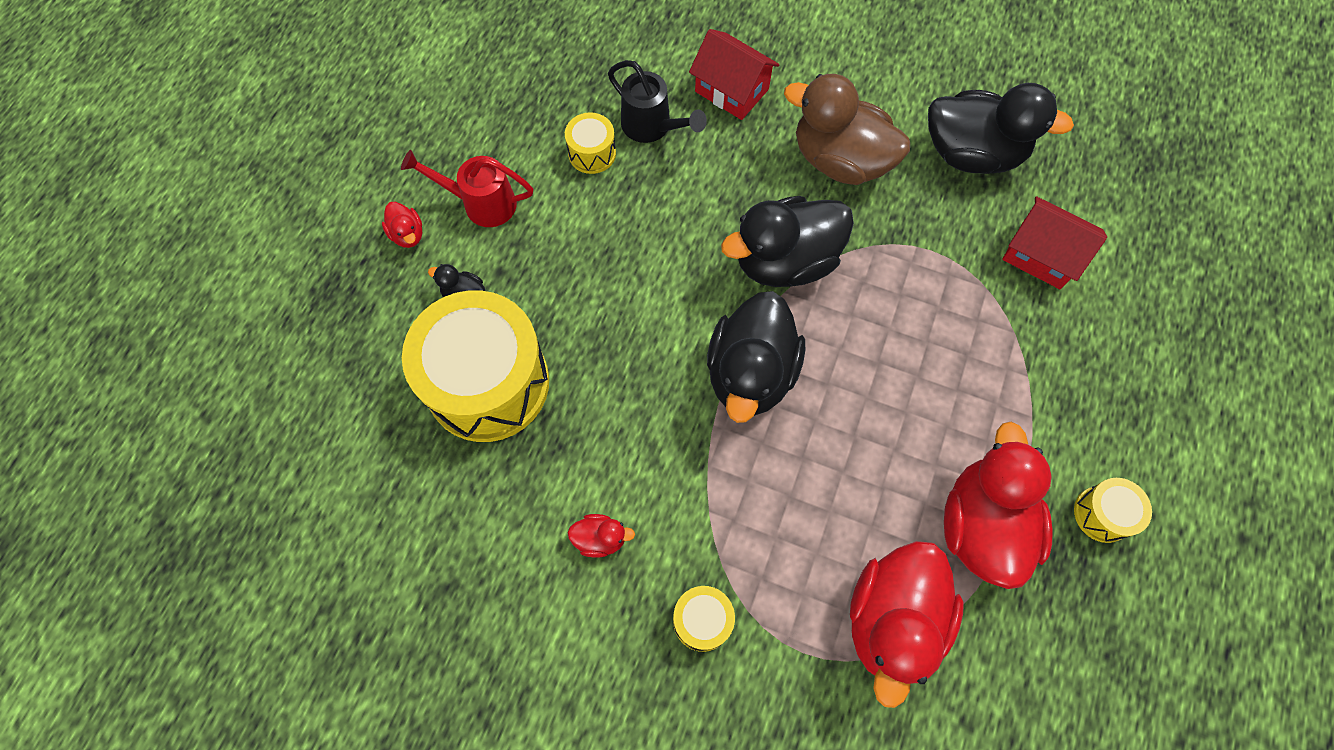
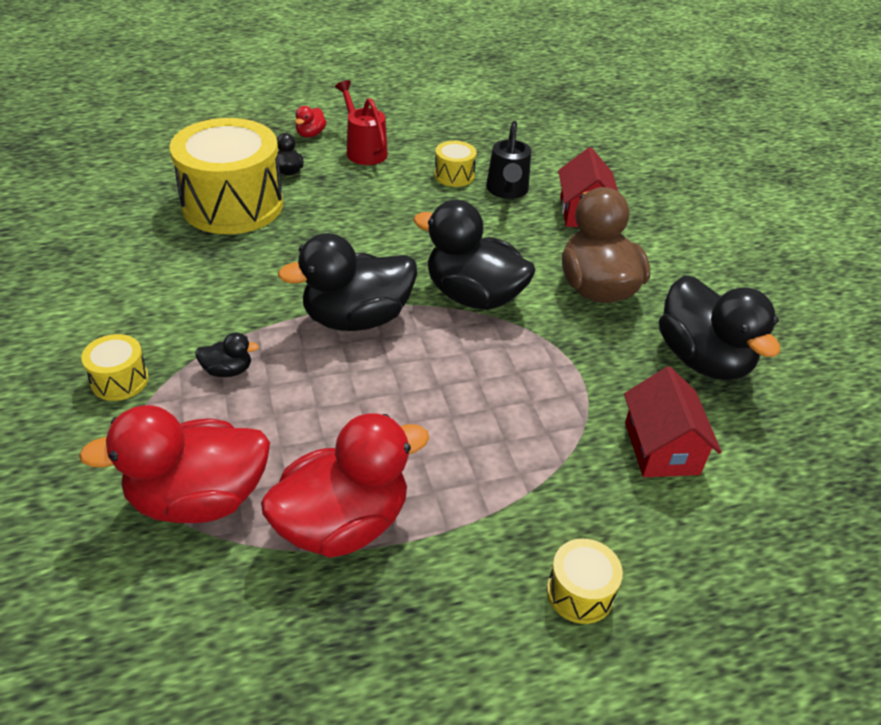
camera: 50 degrees right, 25 degrees down
red duck [567,514,635,558] -> none
yellow drum [1074,478,1152,543] -> yellow drum moved to [547,539,623,624]
none -> black duck [195,332,259,377]

